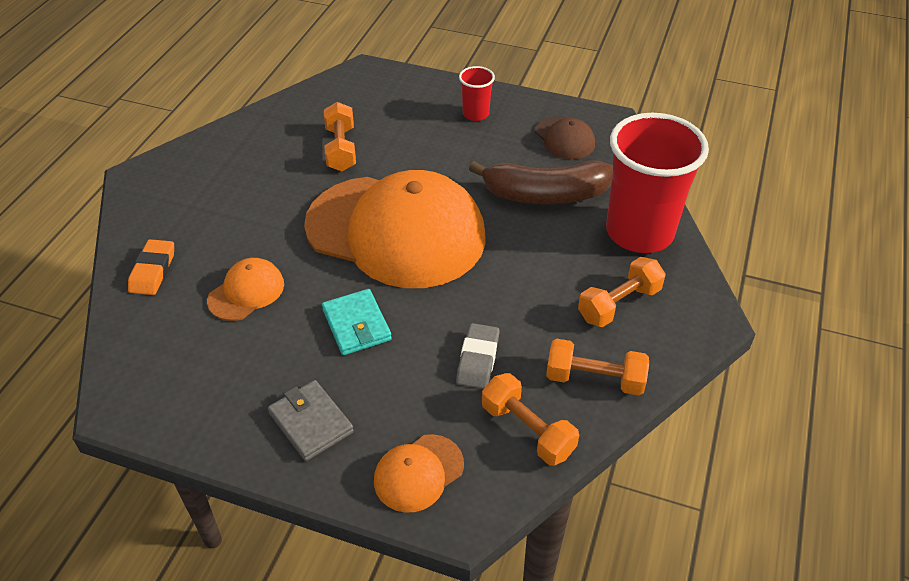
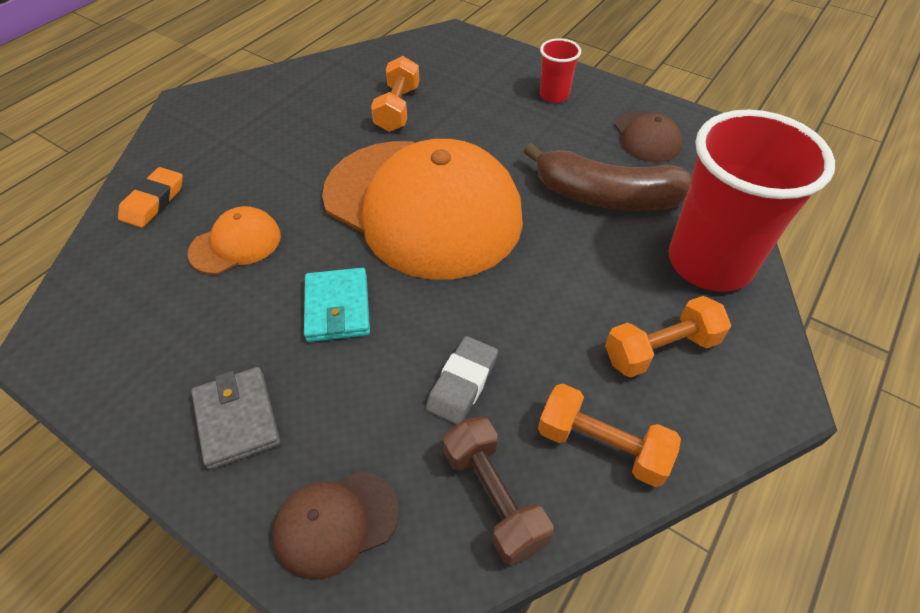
camera: 15 degrees right, 5 degrees up
orange cap [374,434,464,513] -> brown cap [273,471,399,580]
orange dumbbell [482,373,579,466] -> brown dumbbell [443,416,554,565]

